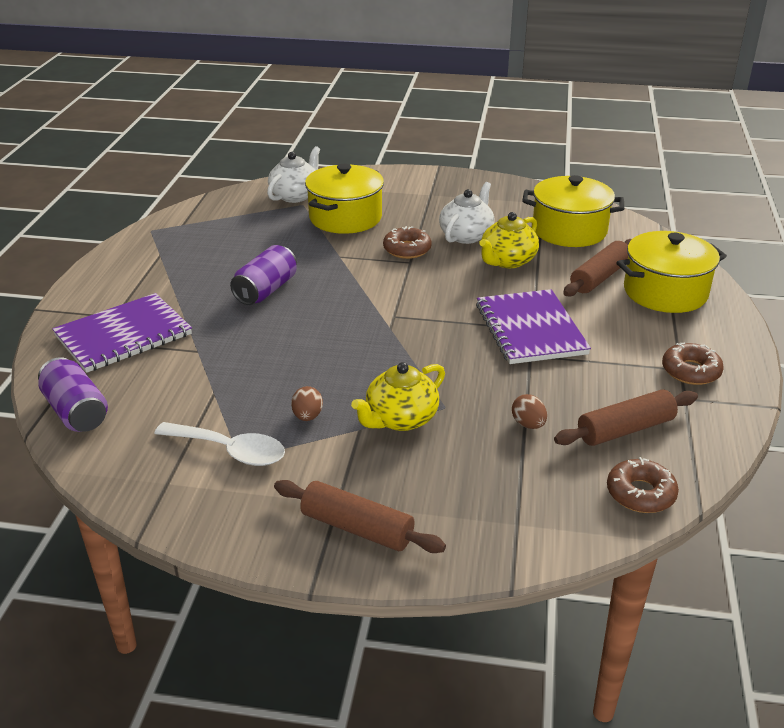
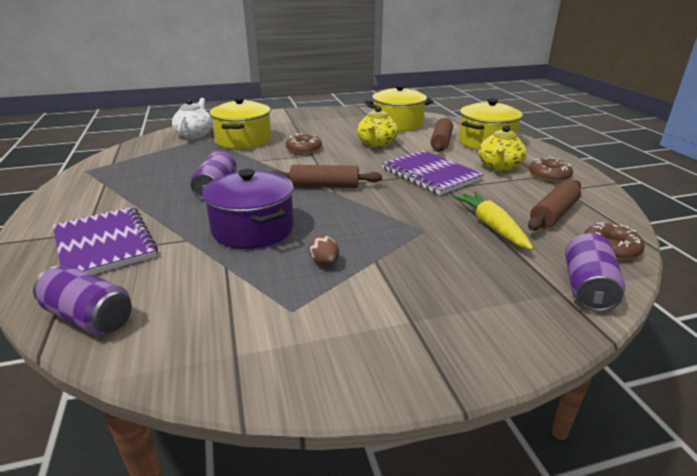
camera: 25 degrees left, 5 degrees down
purple notebook [52,293,192,373] -> purple notebook turned 60 degrees counterclockwise [53,206,158,274]
white spoon [154,422,285,466] -> none
brown rolling pin [274,480,446,553] -> brown rolling pin moved to [271,165,382,188]
yellow teapot [351,362,445,431] -> yellow teapot moved to [478,125,527,172]
white teapot [439,182,495,244] -> none
brown egg [512,394,547,429] -> yellow carrot [452,192,534,250]
none -> purple pot [202,169,294,249]
none -> purple can [565,233,625,312]

